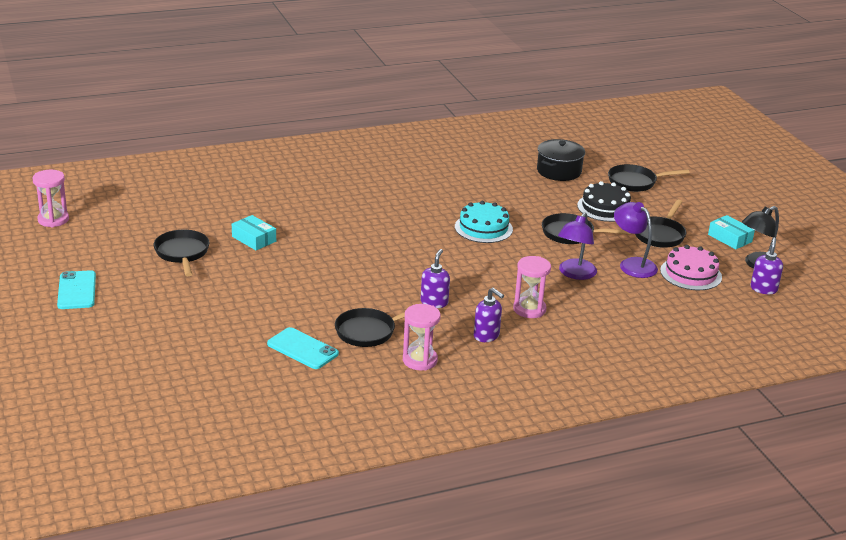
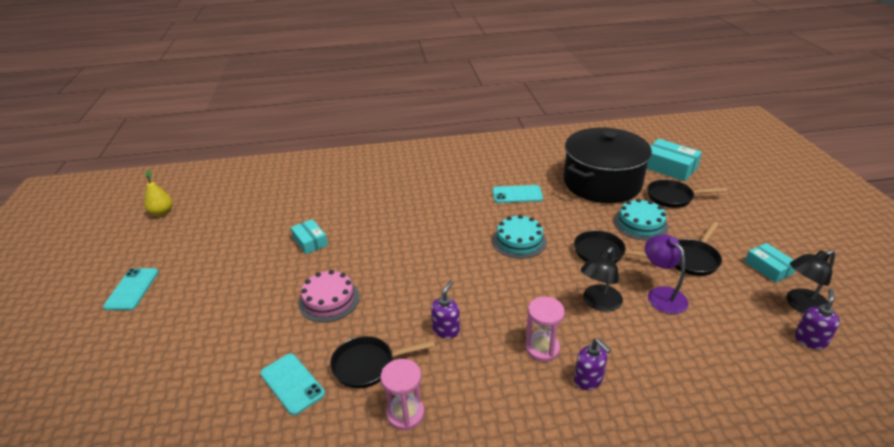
camera: 15 degrees right, 5 degrees up
pink hourglass [33,170,69,227] -> yellow pear [144,170,173,216]
black pan [154,230,209,276] -> none
purple soap dispenser [474,288,504,342] -> purple soap dispenser moved to [574,339,611,390]
black pot [537,139,585,181] -> black pot [564,127,652,203], size x1.93
purple lamp [558,212,597,280] -> black lamp [581,247,623,312]
black cake [577,181,631,222] -> turquoise cake [614,198,669,240]
pink cake [660,245,722,290] -> pink cake moved to [298,270,360,322]
none -> turquoise phone [493,185,543,203]
none -> turquoise box [647,139,702,181]

